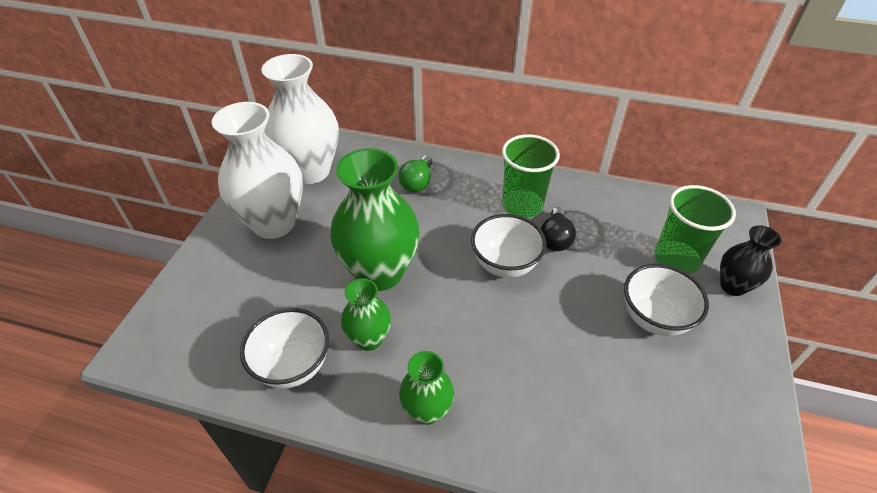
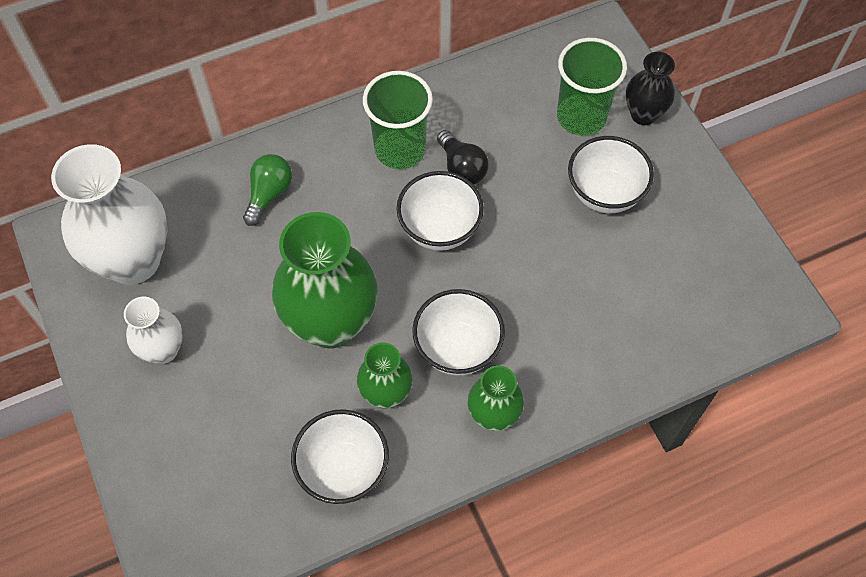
camera: 40 degrees left, 15 degrees up
white vase [212,102,303,239] -> white vase [124,297,183,364], size x0.53
green light bulb [399,155,432,192] -> green light bulb turned 135 degrees counterclockwise [243,154,292,226]
none -> white bowl [412,289,505,376]

